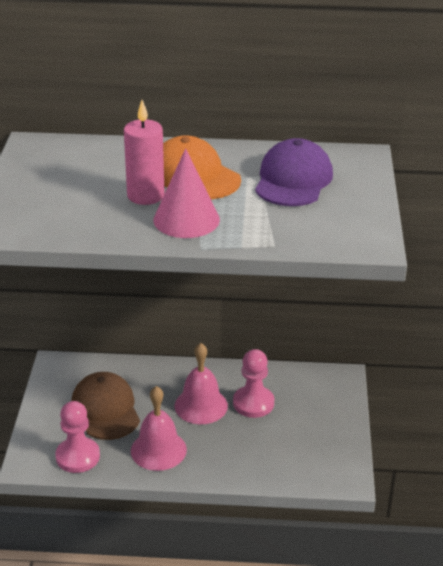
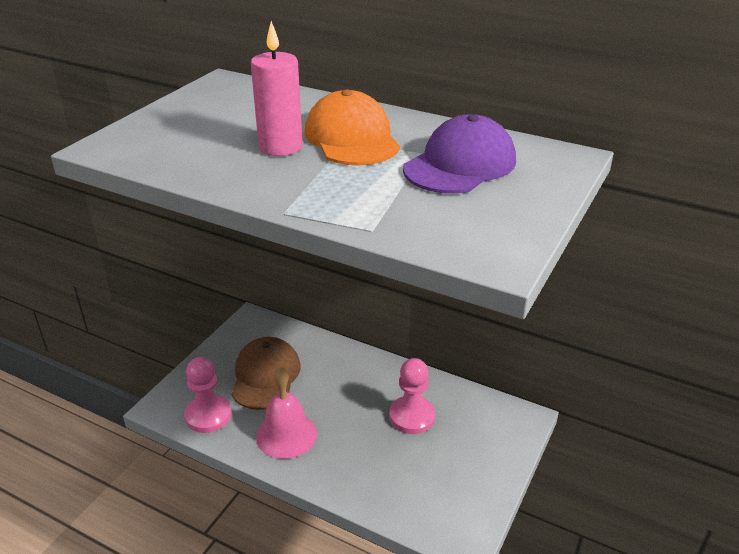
camera: 25 degrees right, 0 degrees up
pink cone [154,148,220,238] -> none
pink bell [175,343,228,424] -> none

